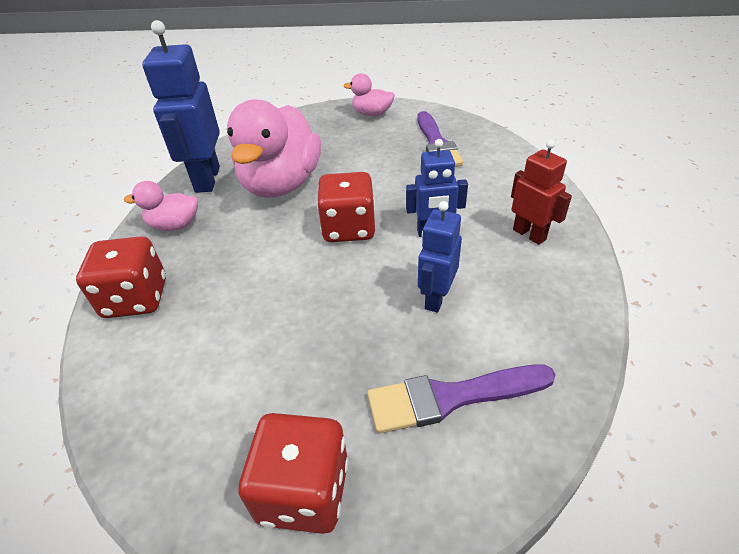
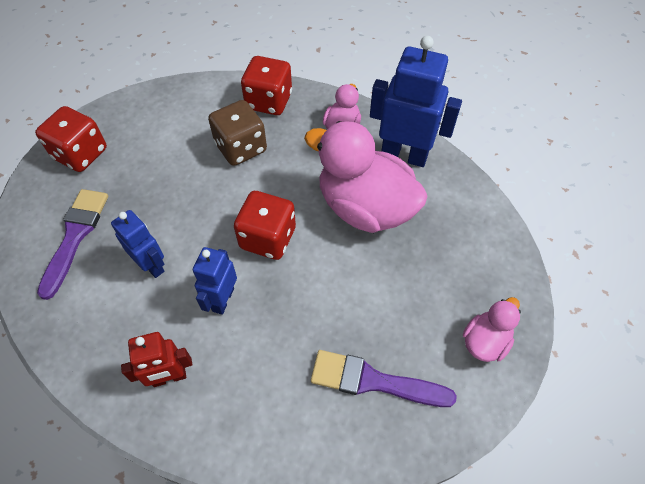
camera: 110 degrees right, 15 degrees up
none -> brown dice [208,100,267,166]

